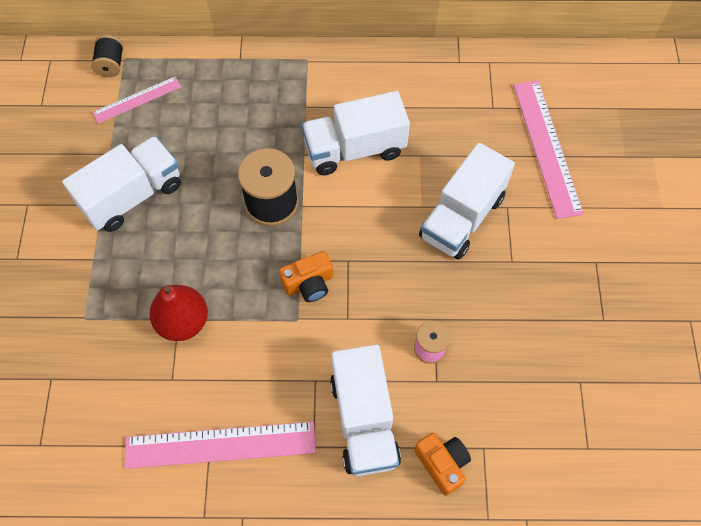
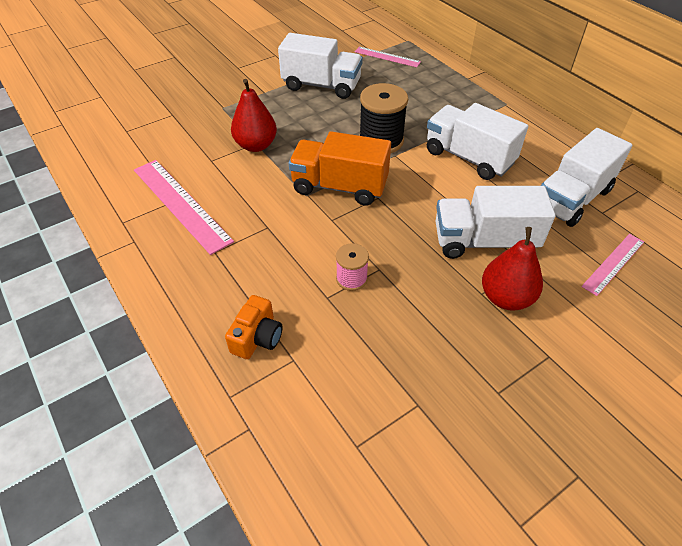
camera: 55 degrees right, 15 degrees down
black spool [91,35,123,77] -> none
orange camera [279,251,333,302] -> orange truck [289,131,391,206]
white truck [330,344,401,476] -> white truck moved to [541,128,632,227]
pink ruler [513,81,584,219] -> pink ruler [581,234,644,296], size x0.58
none -> red pear [482,227,543,311]

